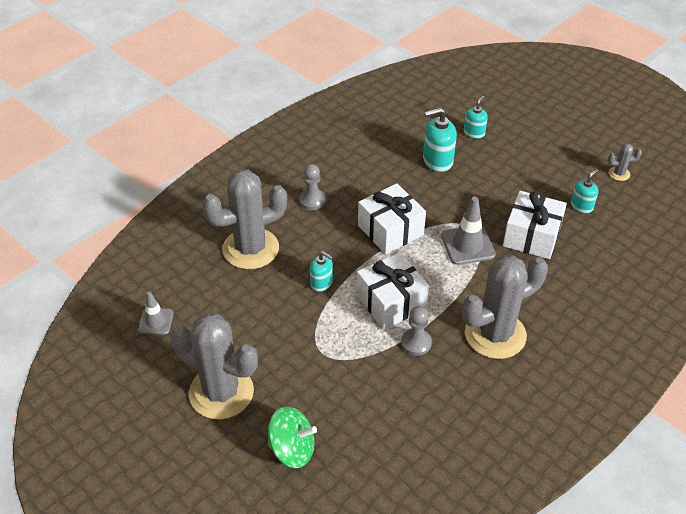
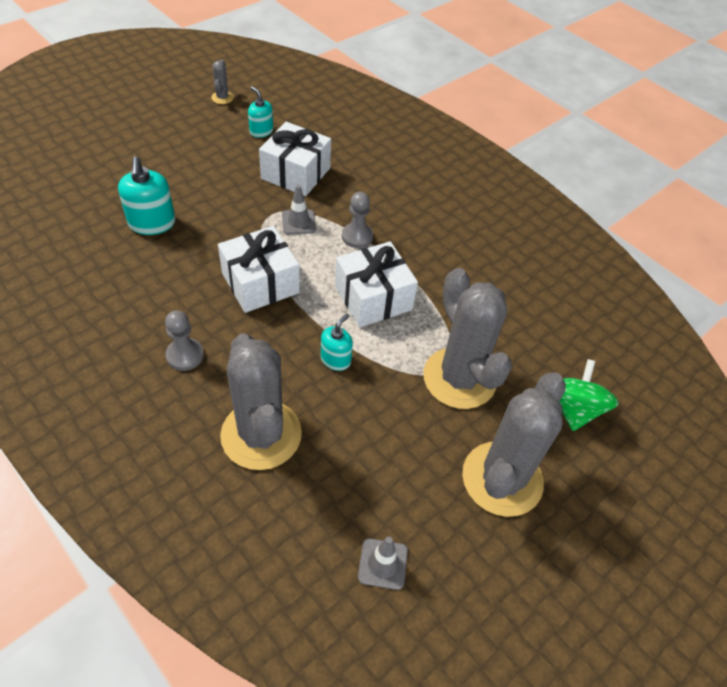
camera: 90 degrees left, 5 degrees up
grey pawn [401,306,432,356] -> grey pawn moved to [342,192,373,248]
grey traffic cone [441,197,496,265] -> grey traffic cone [282,185,316,234], size x0.63
grey cactus [462,255,548,359] -> grey cactus moved to [423,268,512,409]
turquoise soap dispenser [464,96,488,139] -> none

